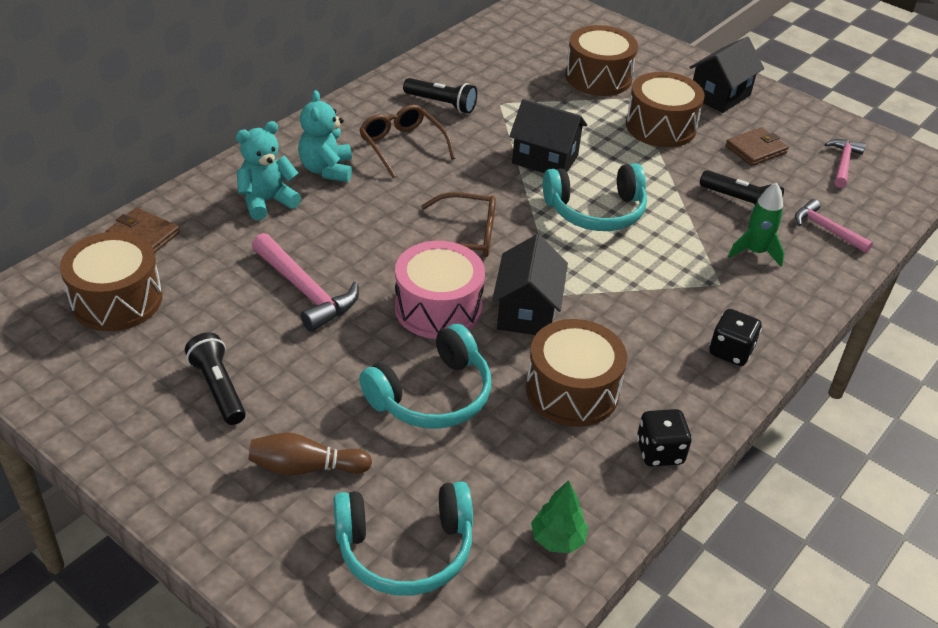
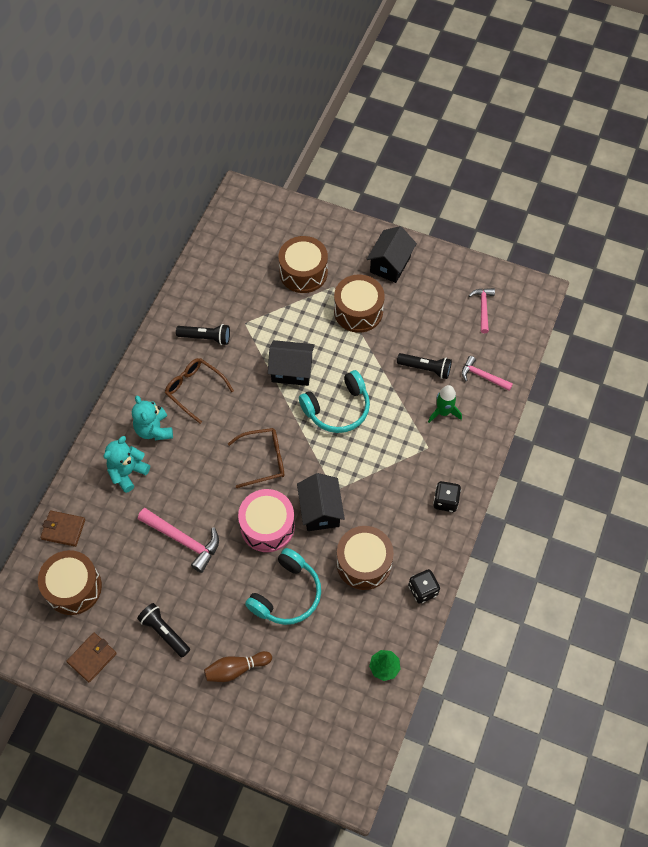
camera: 15 degrees left, 20 degrees up
turquoise headphones [333,481,473,596] -> none
brown wallet [725,127,789,166] -> brown wallet moved to [66,633,117,683]

